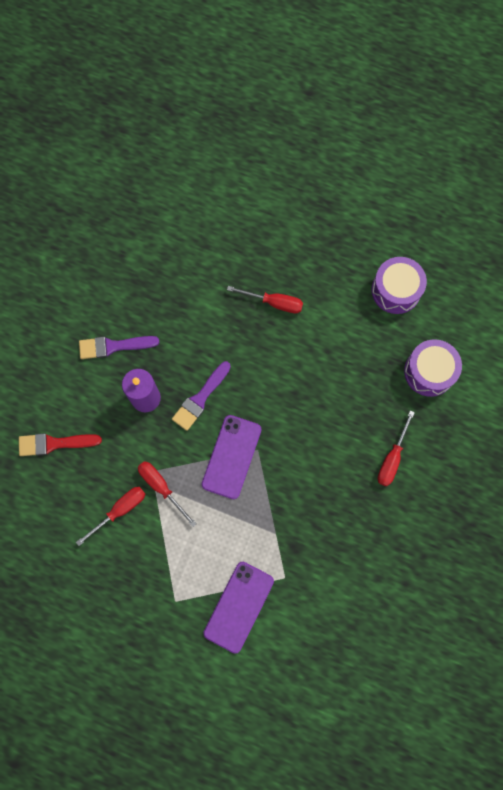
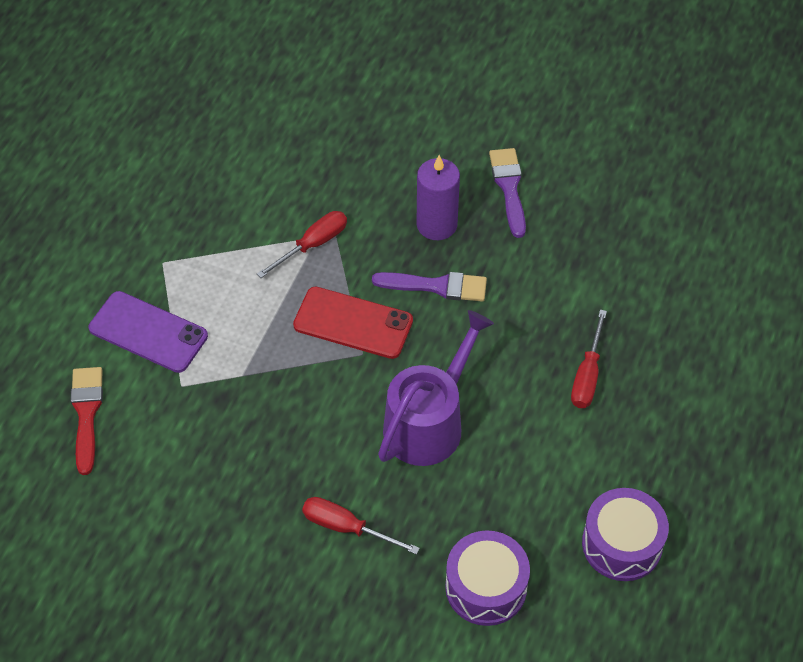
camera: 90 degrees right, 20 degrees down
red brush [19,433,102,456] -> red brush moved to [71,367,103,475]
red screwdriver [76,487,145,546] -> none
purple brush [172,361,231,431] -> purple brush turned 150 degrees clockwise [372,272,487,302]
purple phone [201,415,261,499] -> red phone [293,287,413,359]
none -> purple watering can [378,310,494,466]

